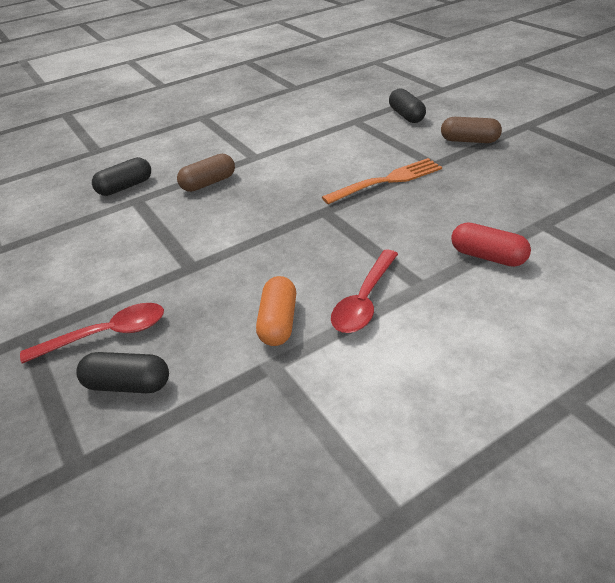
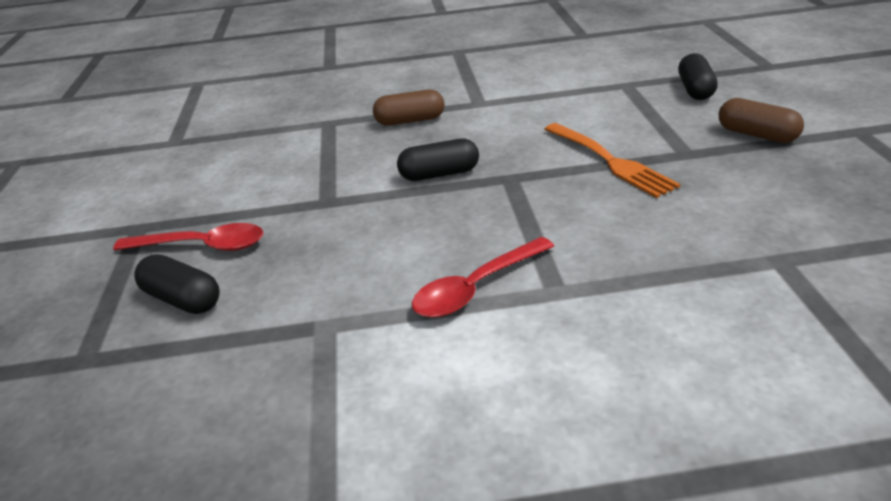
camera: 25 degrees right, 5 degrees down
black capsule [92,157,151,196] -> black capsule moved to [397,138,479,181]
orange capsule [256,276,296,346] -> none
orange fork [322,158,442,204] -> orange fork turned 60 degrees clockwise [544,123,681,198]
red capsule [451,222,531,267] -> none

